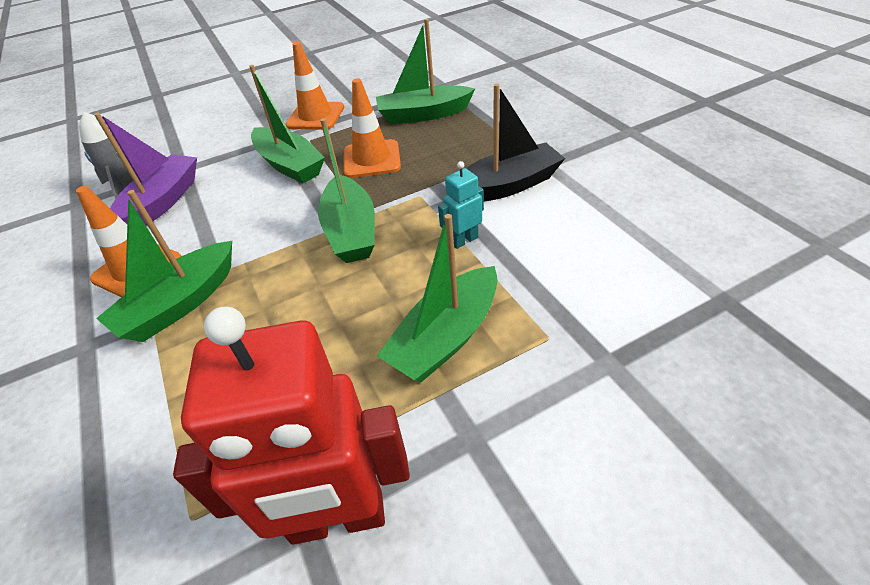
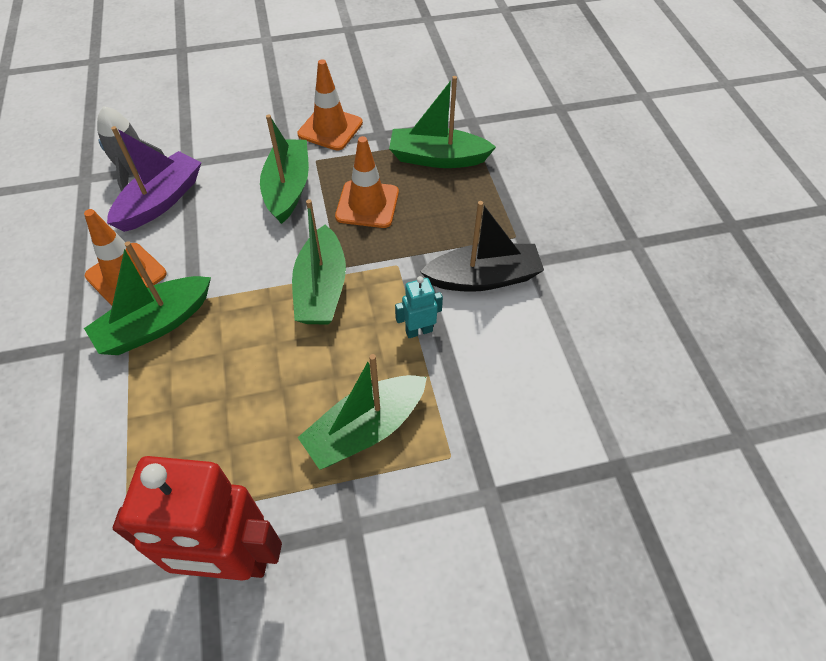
camera: 10 degrees right, 10 degrees up
green boat [249,65,325,184] -> green boat turned 150 degrees counterclockwise [260,114,309,224]

